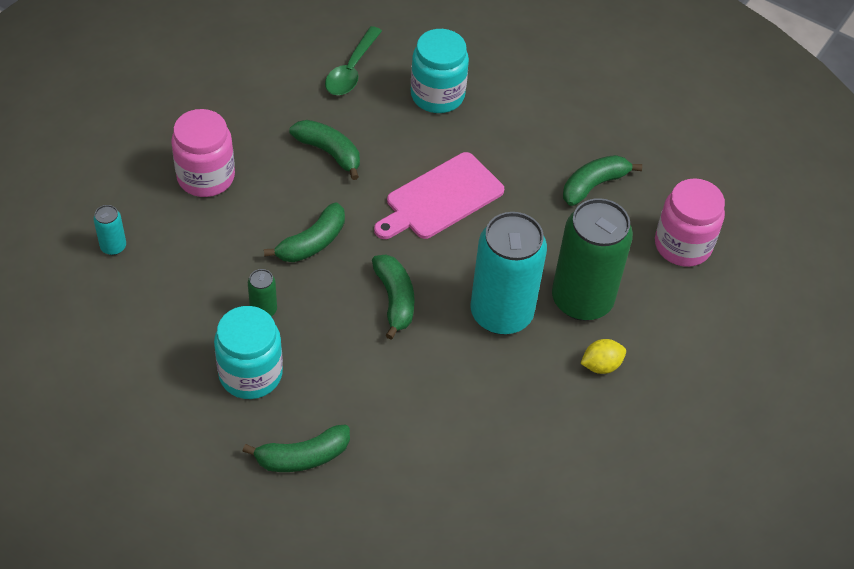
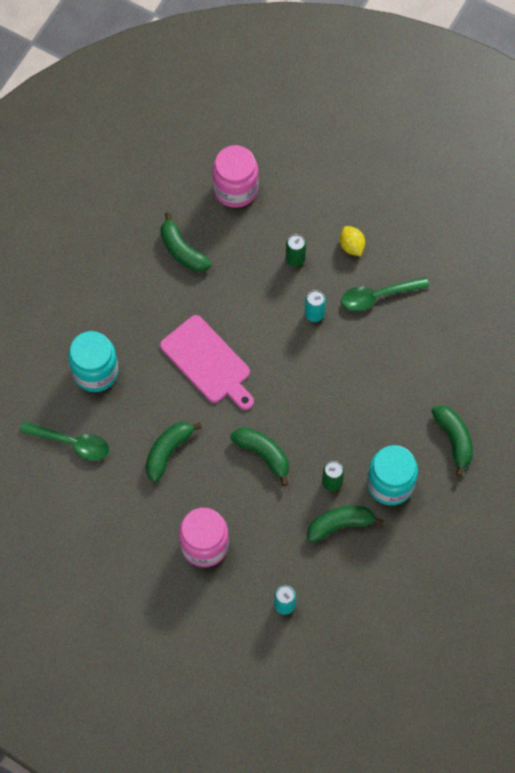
camera: 90 degrees left, 15 degrees up
green banana [372,255,415,340] -> green banana moved to [307,506,384,542]
turquoise can [471,212,547,335] -> turquoise can [305,290,326,322], size x0.42
green can [552,198,633,321] -> green can [286,234,306,267], size x0.42
none -> green spoon [341,277,429,311]

